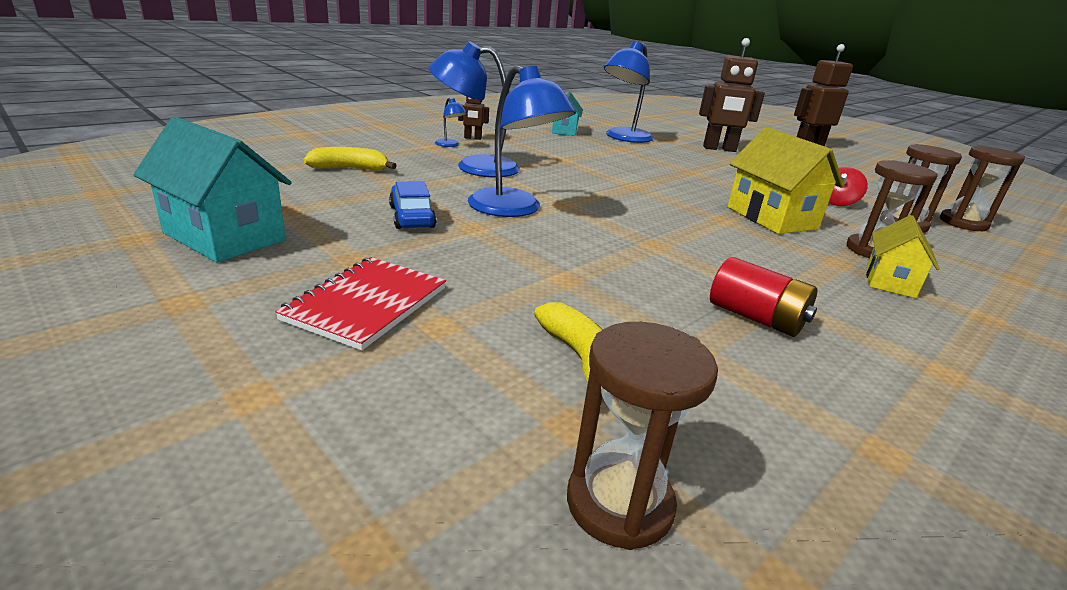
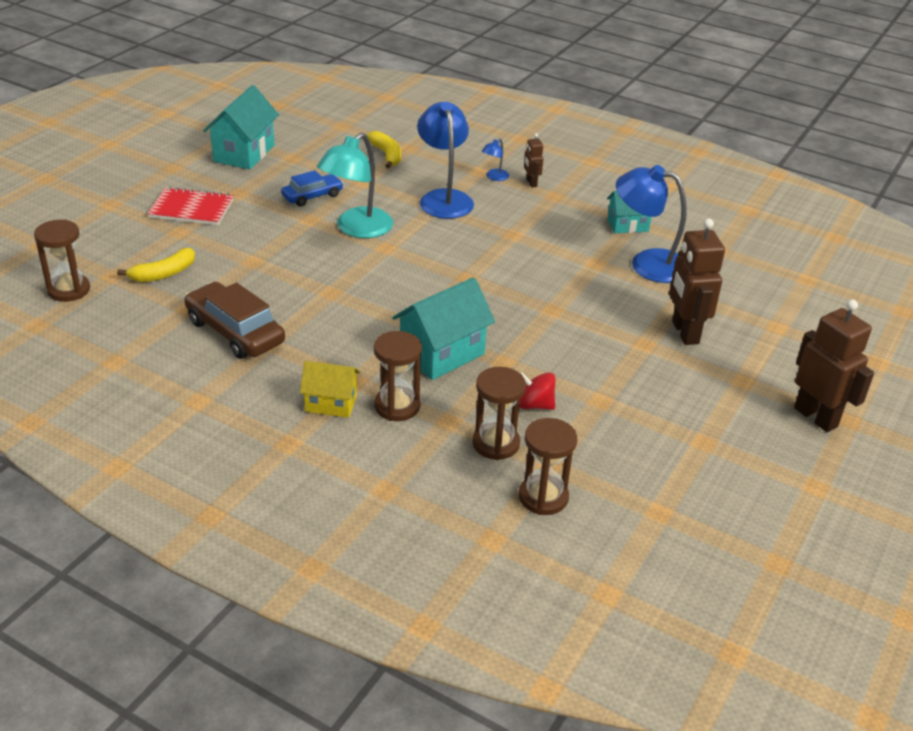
camera: 75 degrees right, 10 degrees up
blue lamp [468,65,576,217] -> turquoise lamp [317,133,393,238]
red battery [710,257,817,337] -> brown car [184,282,285,359]
yellow house [727,127,844,234] -> turquoise house [392,277,495,380]

